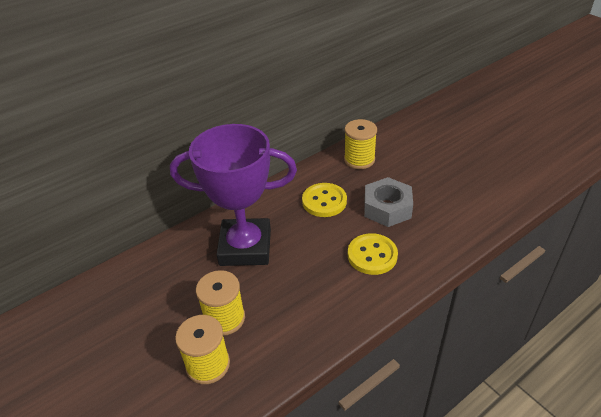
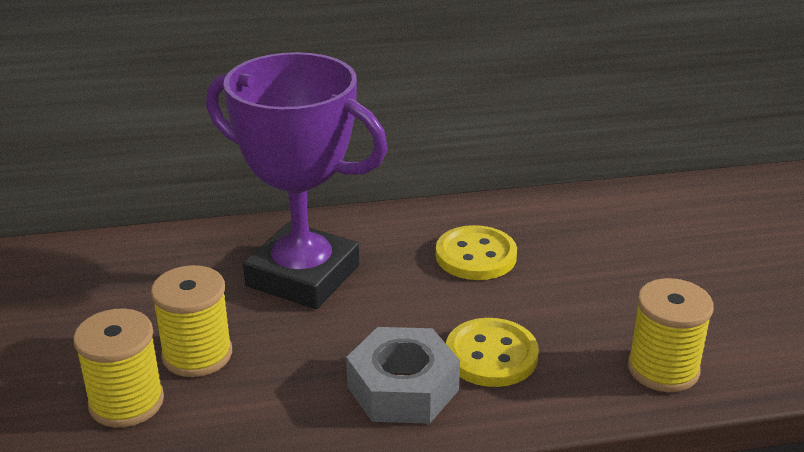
camera: 25 degrees right, 10 degrees down
yellow spool [344,119,377,169] -> yellow spool moved to [628,278,714,392]
grey nut [364,177,413,227] -> grey nut moved to [346,327,460,424]

